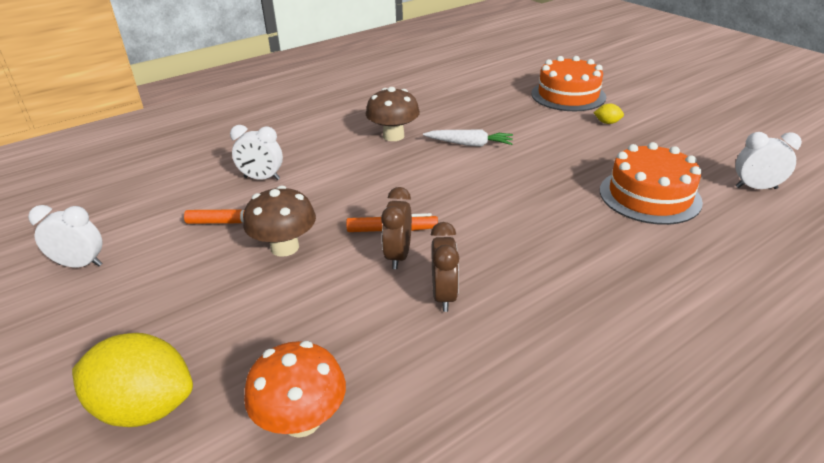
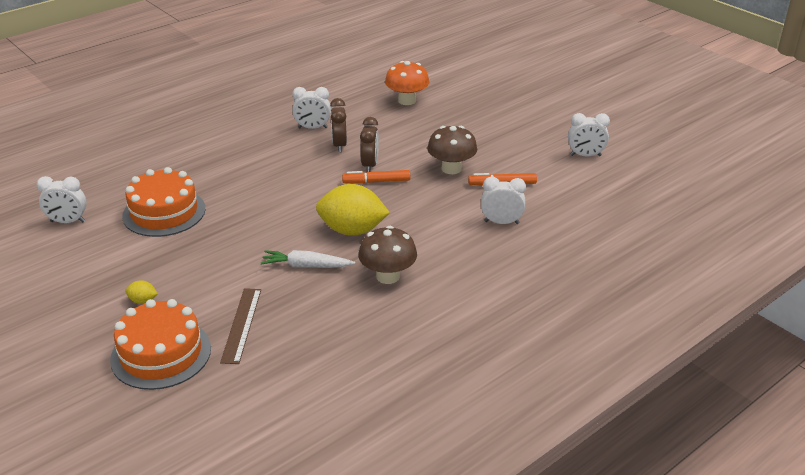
camera: 175 degrees right, 0 degrees up
yellow lemon [72,333,193,427] -> yellow lemon moved to [316,184,390,236]
none -> brown ruler [220,288,261,364]
none -> white clock [292,87,331,129]

